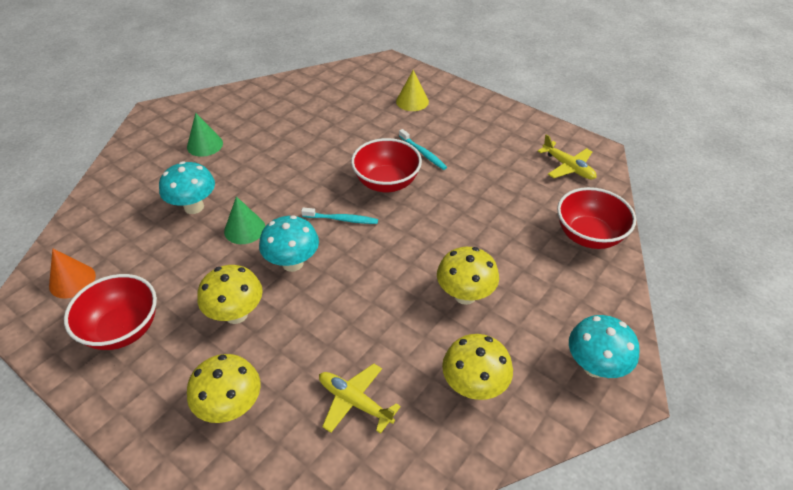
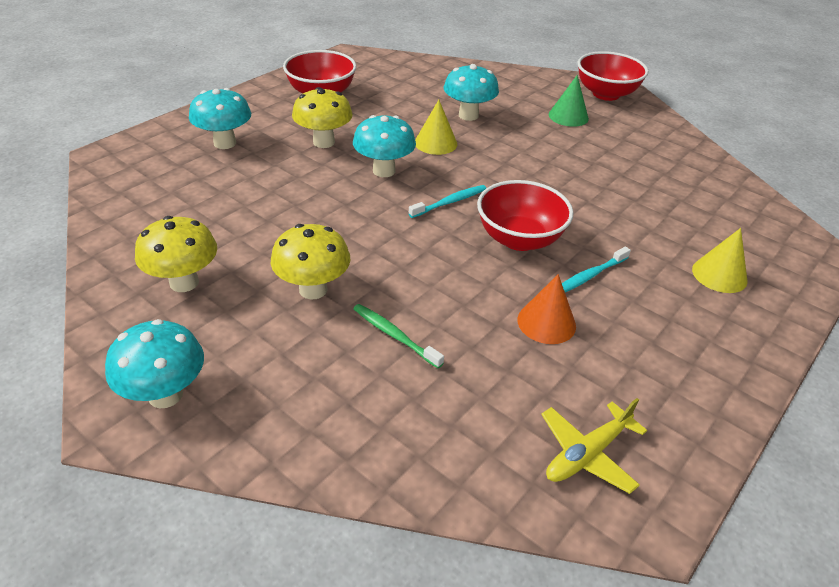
camera: 90 degrees right, 5 degrees down
orange cone [49,248,96,299] -> orange cone moved to [517,274,576,344]
yellow mushroom [187,354,261,423] -> turquoise mushroom [189,88,251,149]
green cone [224,196,265,244] -> yellow cone [415,100,457,155]
turquoise toothbrush [301,207,378,224] -> turquoise toothbrush turned 135 degrees counterclockwise [408,185,486,218]
yellow plane [319,364,401,434] -> none
red bowl [557,187,636,249] -> red bowl moved to [578,51,649,101]
none -> green toothbrush [354,304,444,368]

